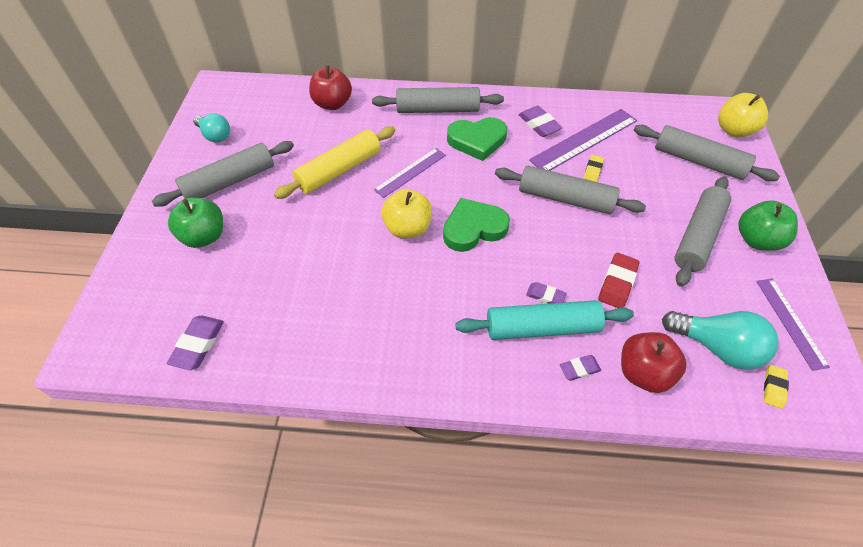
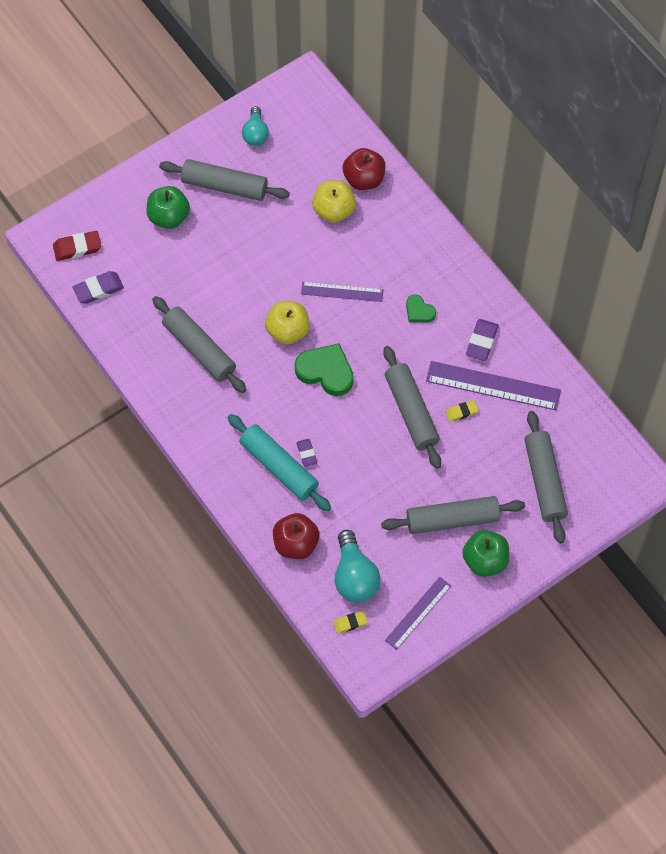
camera: 50 degrees right, 10 degrees up
yellow rolling pin [274,126,395,199] -> none
grey rolling pin [372,87,504,113] -> grey rolling pin moved to [152,296,246,393]
green heart [447,117,507,161] -> green heart [406,294,436,323], size x0.55
purple eraser [560,355,601,381] -> none
red eraser [598,253,640,308] -> red eraser moved to [53,231,101,261]
yellow apple [718,93,768,137] -> yellow apple moved to [312,180,356,223]

